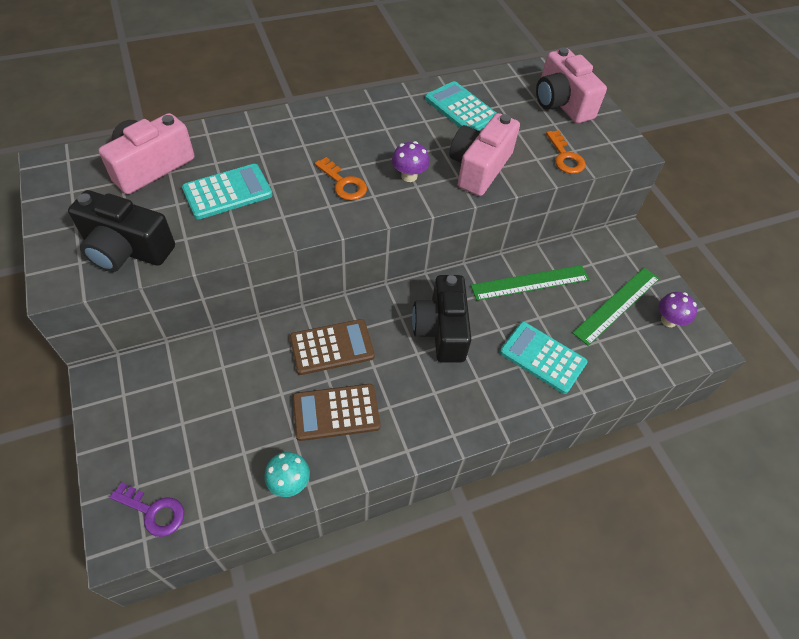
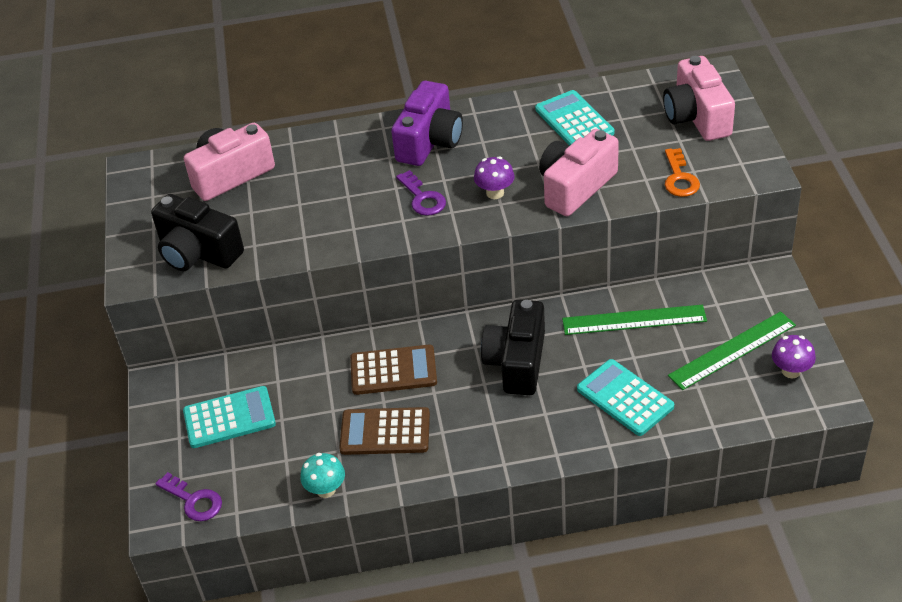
camera: 20 degrees right, 10 degrees down
turquoise calculator [182,164,272,220] -> turquoise calculator moved to [183,386,276,448]
orange key [315,157,367,200] -> purple key [396,170,446,216]
none -> purple camera [391,81,463,166]

